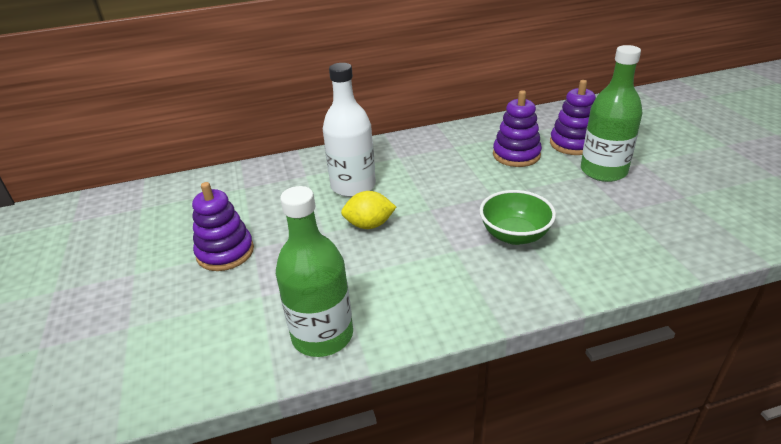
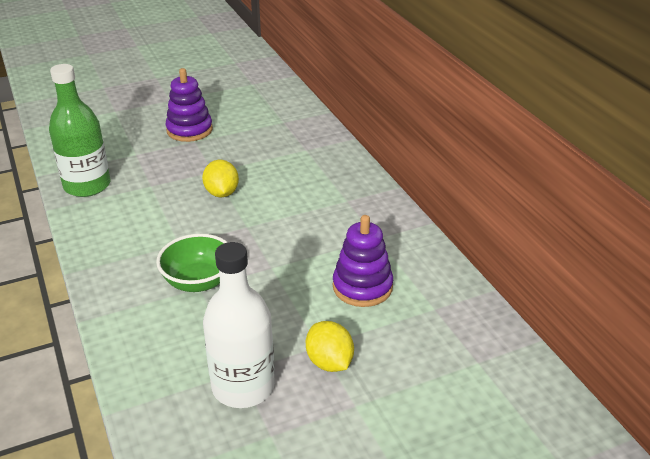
camera: 80 degrees right, 0 degrees up
white bottle [323,63,376,197] -> white bottle moved to [203,242,275,408]
purple stacking toy [550,80,596,155] -> none
green bottle [581,45,643,182] -> yellow lemon [306,321,354,372]

